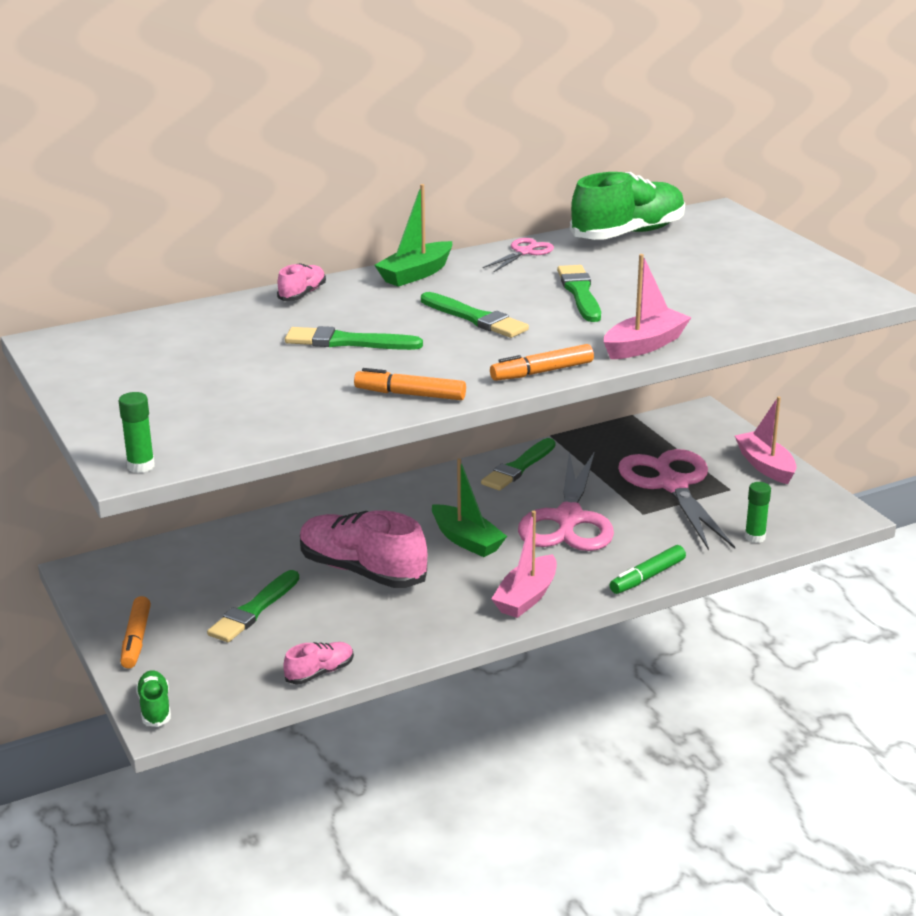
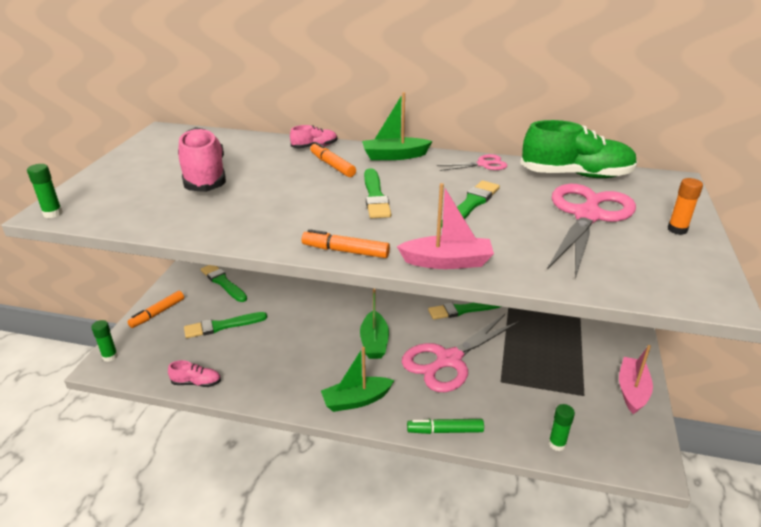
camera: 40 degrees right, 5 degrees up
green shoe [136,670,171,727] -> green glue stick [91,320,118,362]
green brush [285,326,423,350] -> green brush moved to [201,265,247,302]
pink shoe [300,510,427,588] -> pink shoe moved to [178,127,226,192]
orange marker [354,368,466,400] -> orange marker moved to [310,142,356,177]
pink boat [491,511,557,618] -> green boat [321,347,394,412]
pink scissors [618,449,735,550] -> pink scissors moved to [547,184,636,279]
none -> orange glue stick [667,178,703,235]

